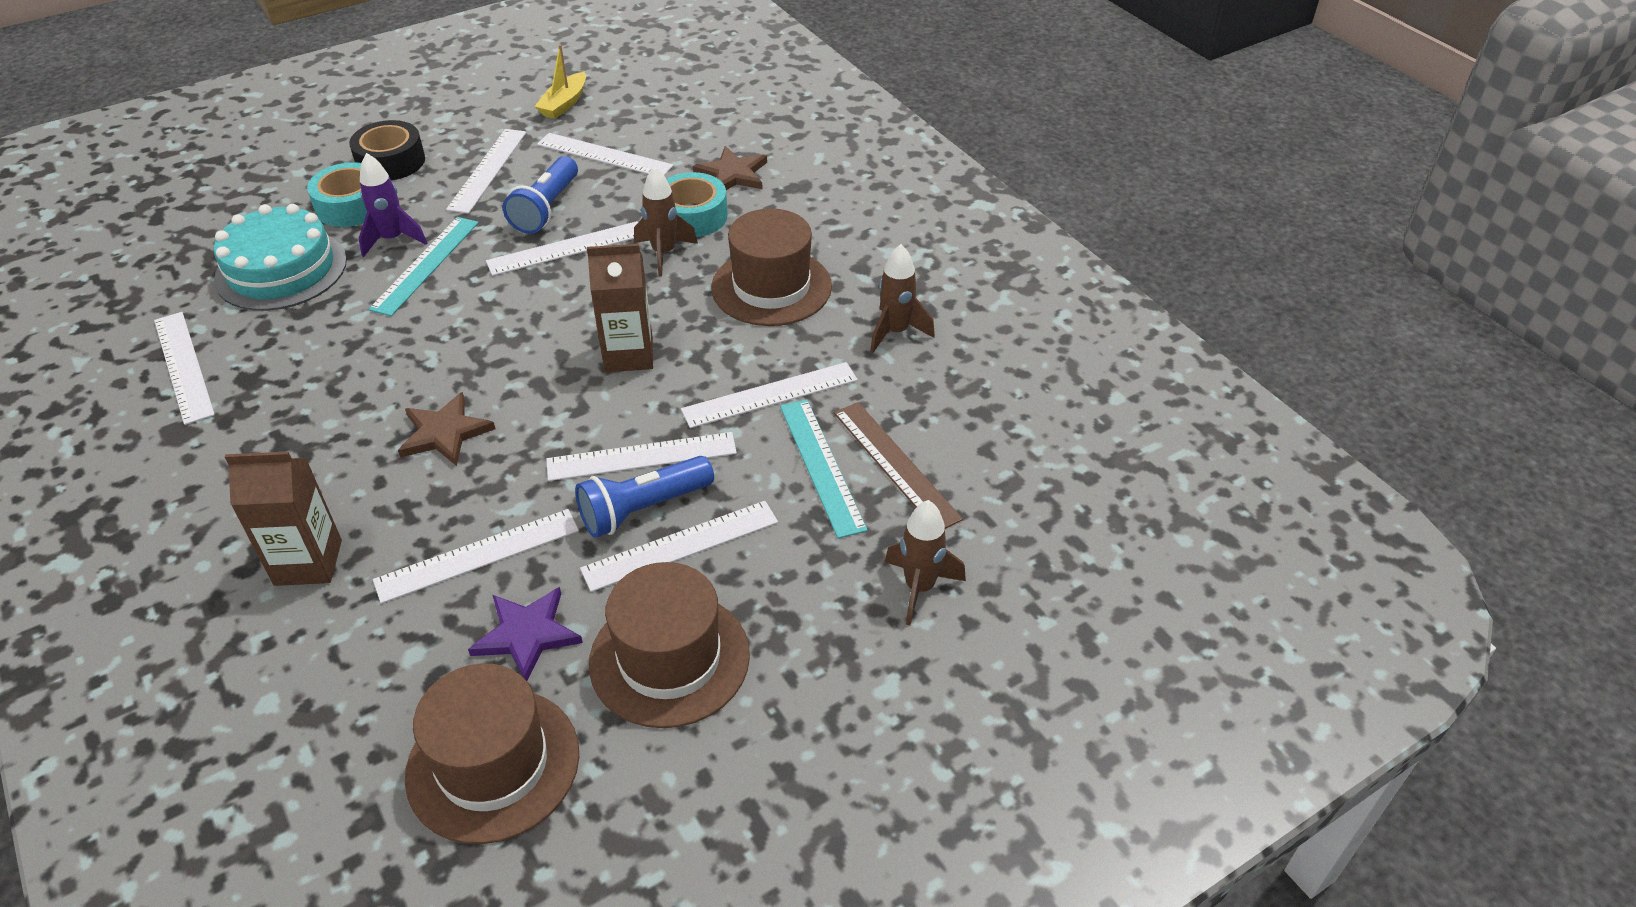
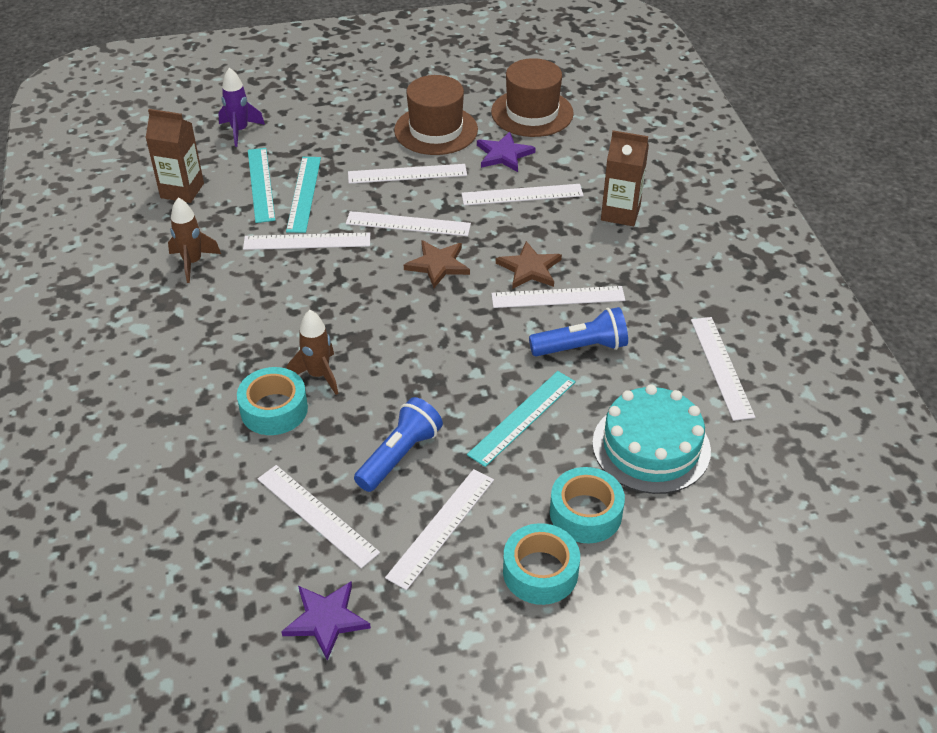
camera: 160 degrees left, 0 degrees up
black tape [349,120,425,180] -> turquoise tape [503,523,580,605]
purple rocket [359,153,427,257] -> purple rocket moved to [218,68,265,147]
white ruler [486,221,638,276] -> white ruler moved to [491,286,625,308]
yellow boat [534,44,586,119] -> purple star [281,581,371,661]
blue flashlight [575,456,714,538] -> blue flashlight moved to [529,307,628,356]
brown carton [587,244,653,372] -> brown carton moved to [146,109,204,203]
brown star [693,146,767,190] -> brown star moved to [404,240,470,288]
brown hat [711,208,832,326] -> none
brown ruler [834,402,963,529] -> turquoise ruler [248,148,275,223]
brown rocket [885,500,966,626] -> none

